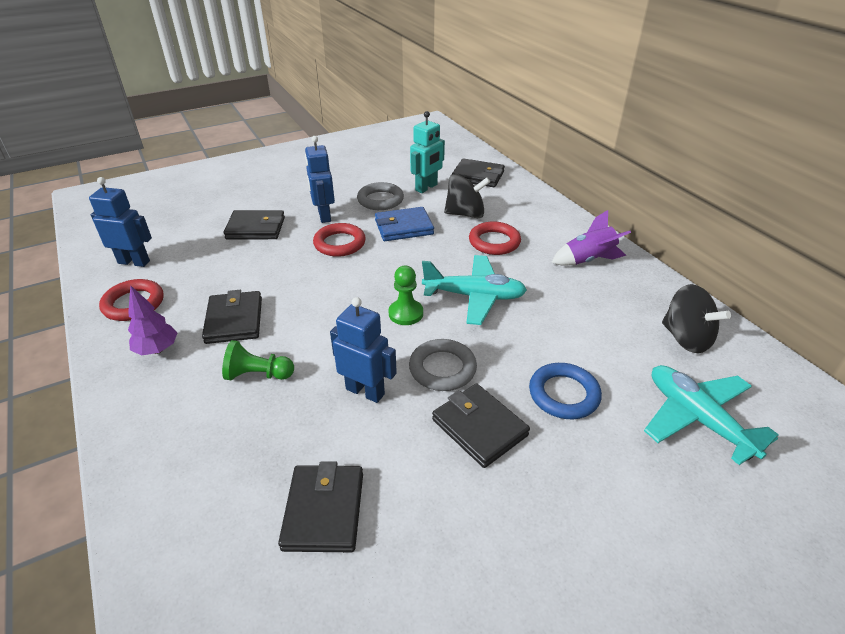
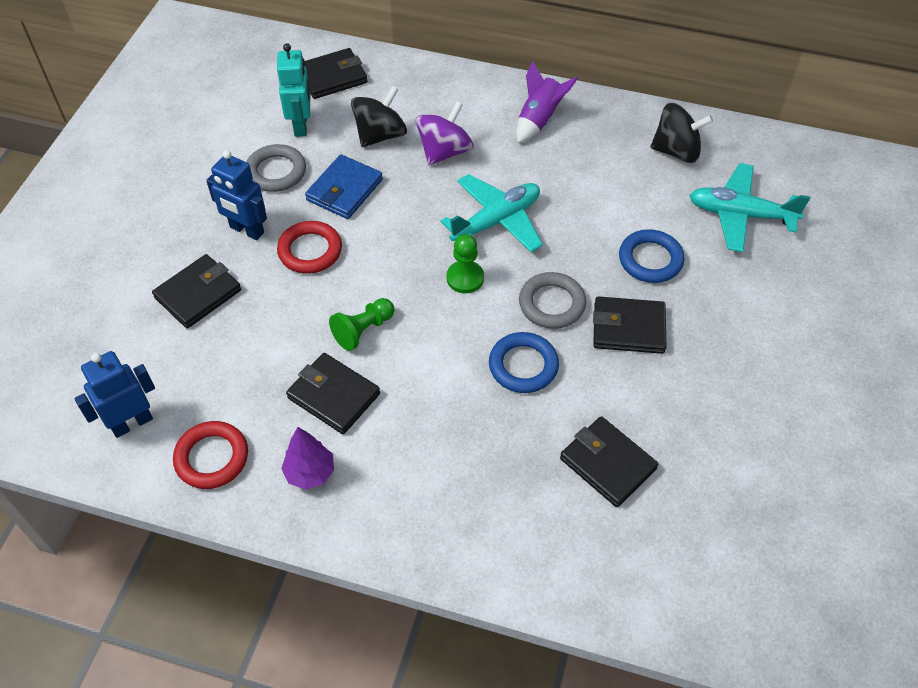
camera: 45 degrees left, 15 degrees up
green pawn [222,340,294,380] -> green pawn moved to [329,298,395,351]
blue robot [330,297,397,403] -> blue ring [489,332,559,393]
red ring [469,222,521,255] -> purple spinning top [416,101,474,165]

